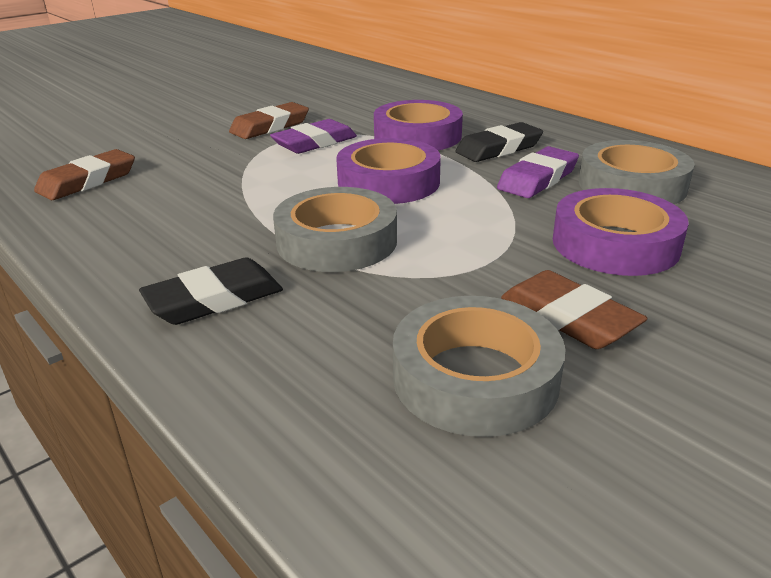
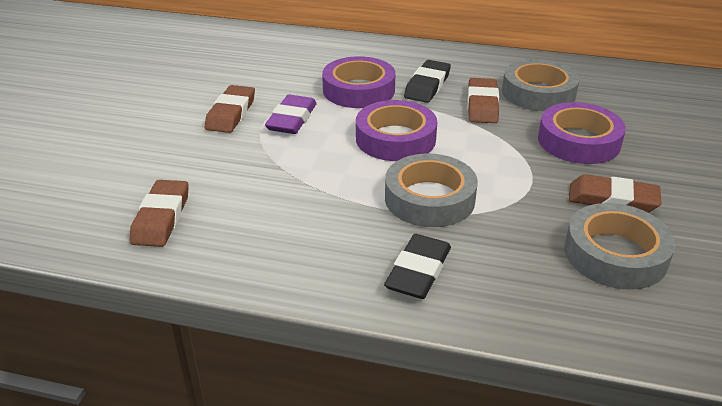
camera: 35 degrees left, 5 degrees up
purple eraser [497,146,579,198] -> brown eraser [467,78,499,123]

